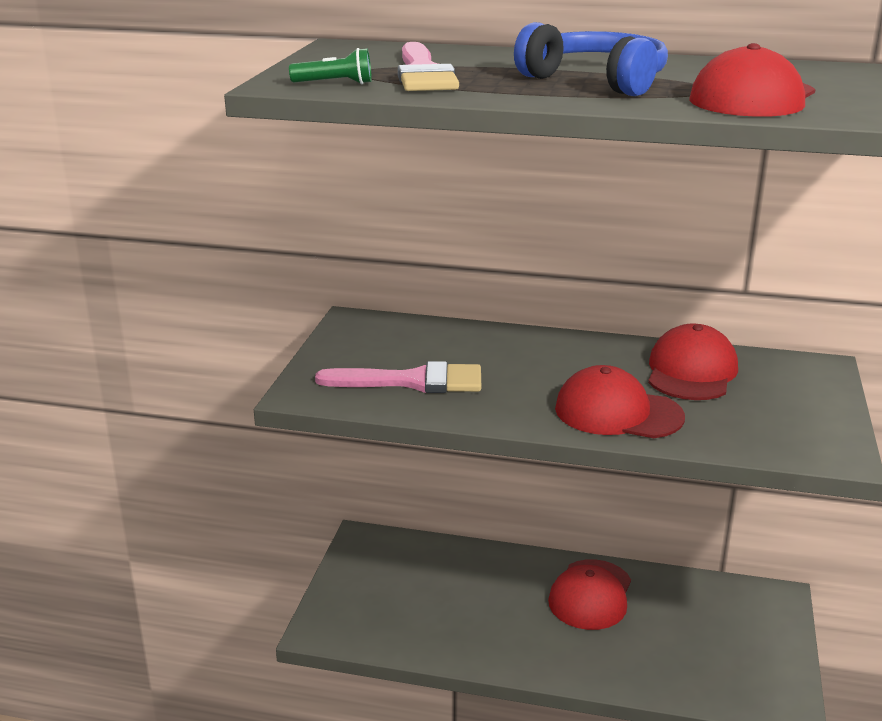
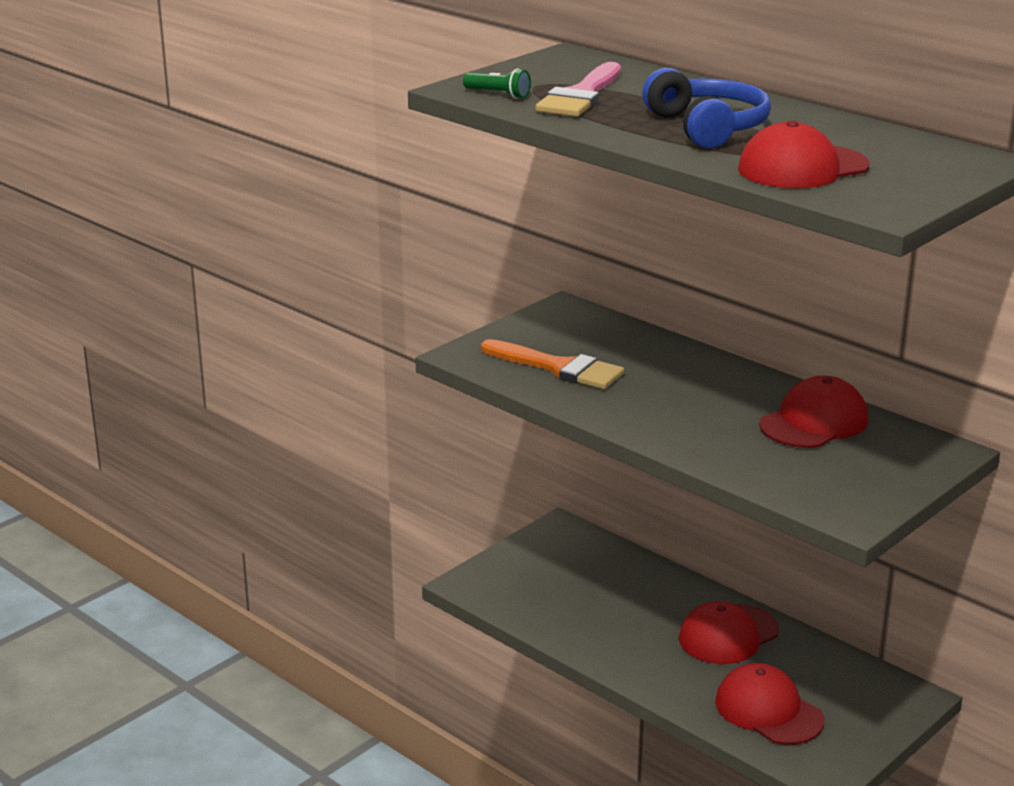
camera: 30 degrees right, 0 degrees up
pink brush [315,361,481,393] -> orange brush [481,339,624,389]
red cap [555,365,685,438] -> red cap moved to [715,663,824,745]

